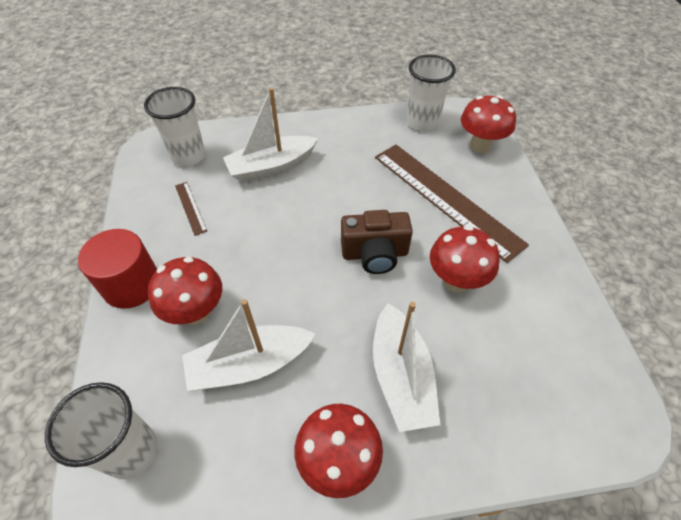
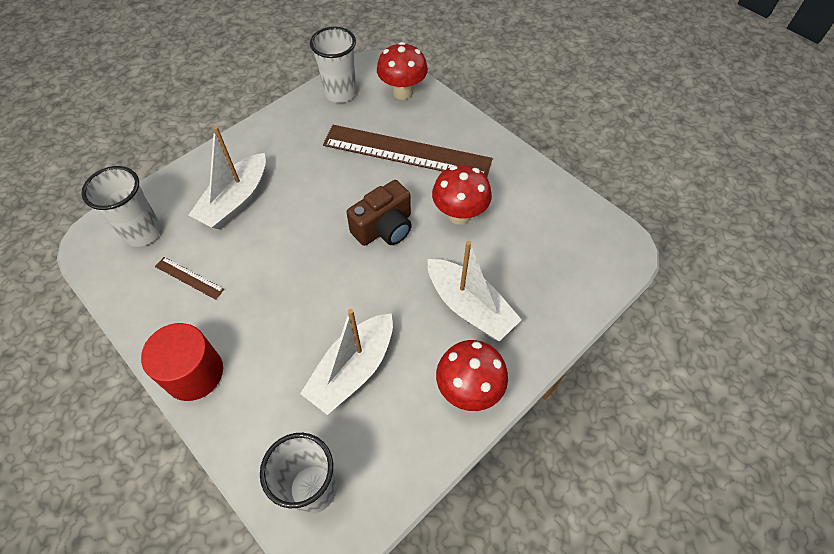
camera: 35 degrees left, 5 degrees up
red mushroom [148,257,222,325] -> none

